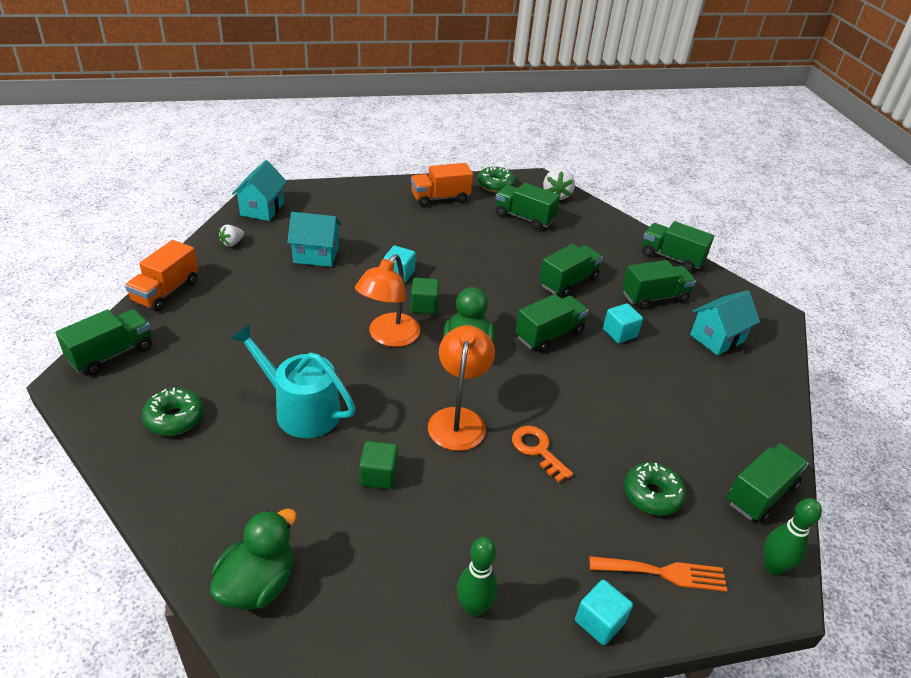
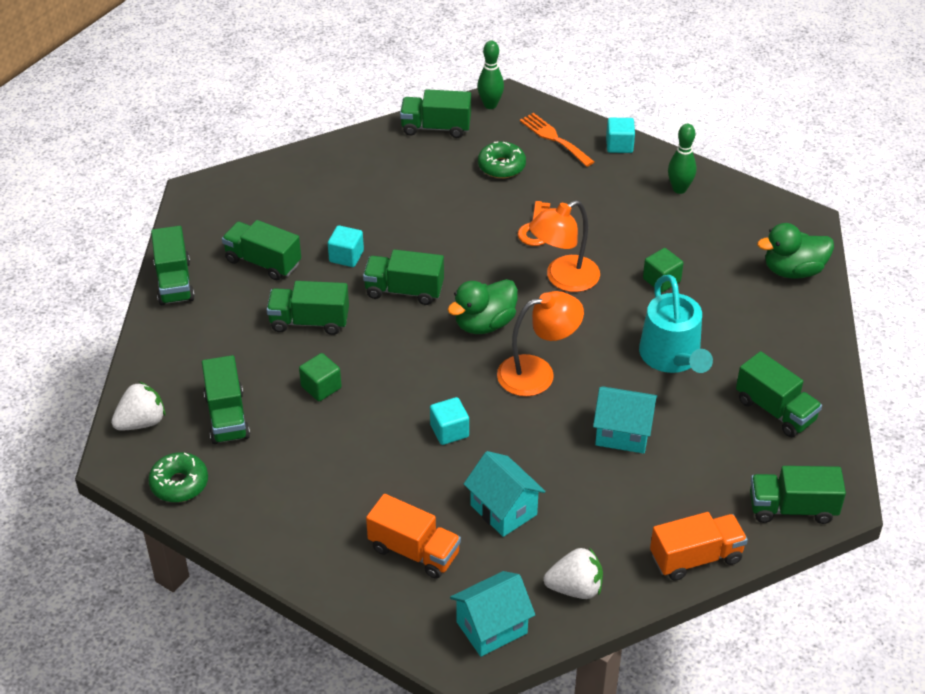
camera: 130 degrees left, 5 degrees up
green donut [142,387,204,436] -> green truck [736,351,822,437]
white strawberry [218,225,244,247] -> white strawberry [543,547,603,599], size x1.63
orange truck [411,163,473,207] -> orange truck moved to [366,494,461,579]
green cube [411,278,439,314] -> green cube moved to [299,353,342,401]
turquoise house [690,290,760,356] -> turquoise house moved to [593,386,657,453]

